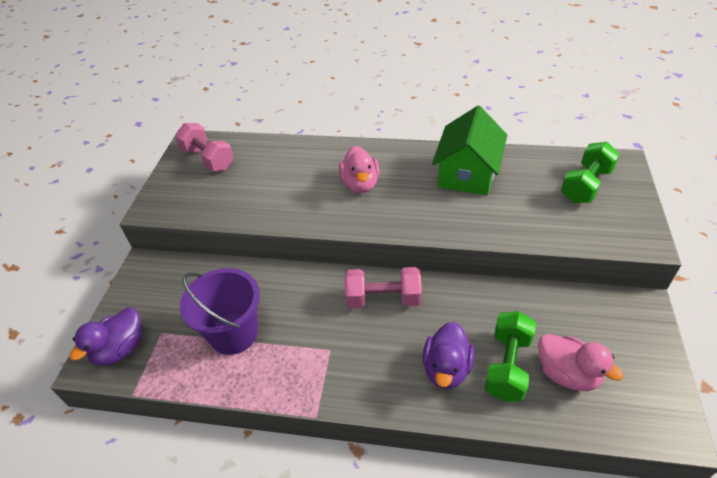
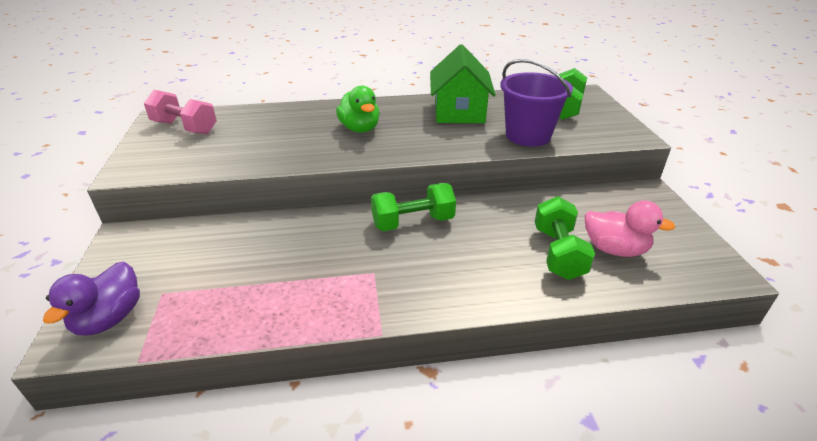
camera: 20 degrees left, 10 degrees down
purple bucket [180,268,260,355] -> purple bucket moved to [500,59,573,147]
pink duck [339,146,380,193] -> green duck [336,86,380,133]
pink dumbbell [345,267,422,308] -> green dumbbell [371,183,456,231]
purple duck [422,322,475,389] -> none

